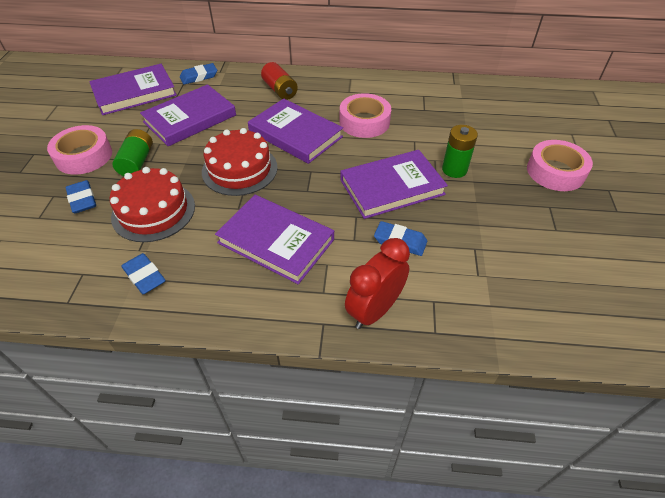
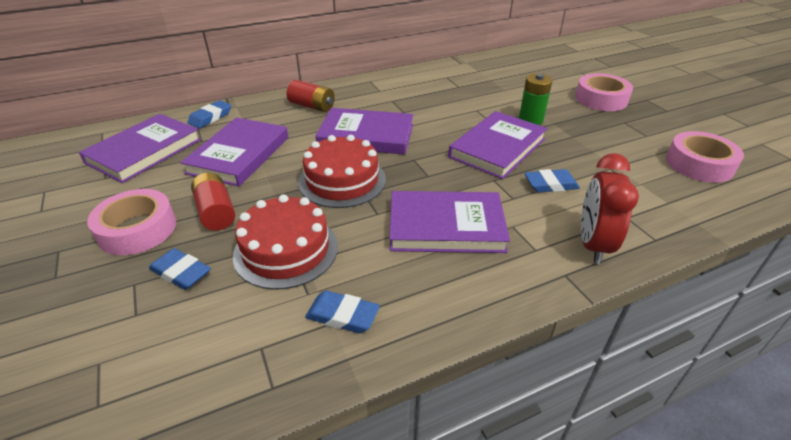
camera: 30 degrees left, 10 degrees down
green battery [112,129,153,176] -> red battery [191,173,235,231]
pink tape [339,93,391,138] -> pink tape moved to [666,131,744,183]

